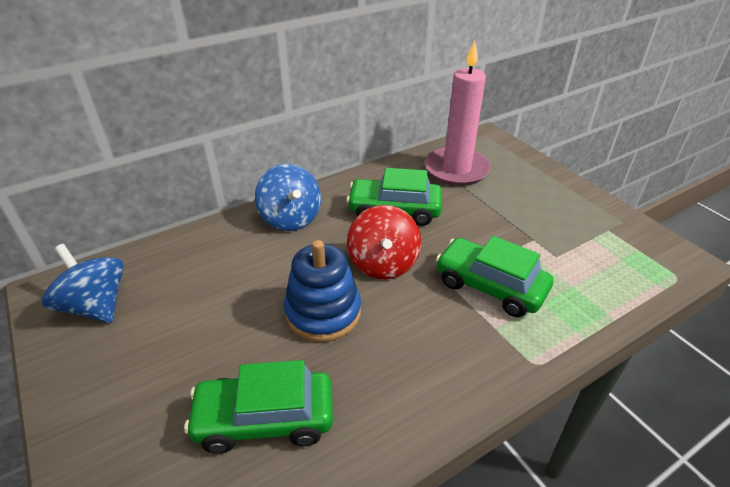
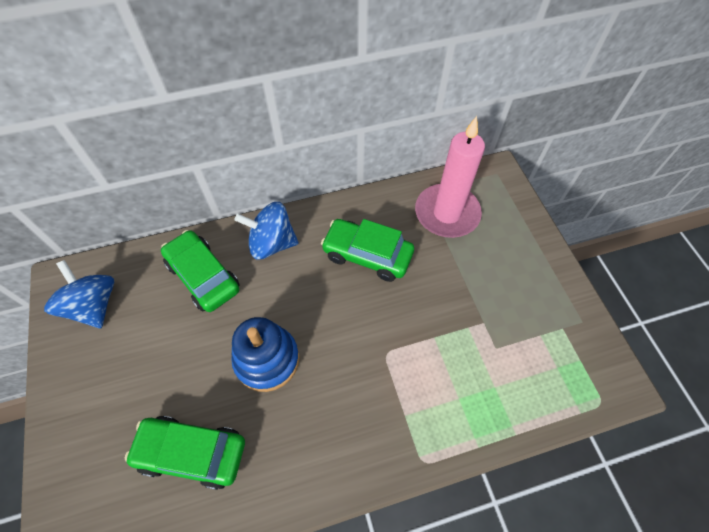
camera: 15 degrees right, 20 degrees up
blue spinning top [255,164,321,231] -> blue spinning top turned 105 degrees clockwise [234,202,299,260]
red spinning top [347,205,421,279] -> none
green car [436,236,553,317] -> green car moved to [161,230,240,312]

